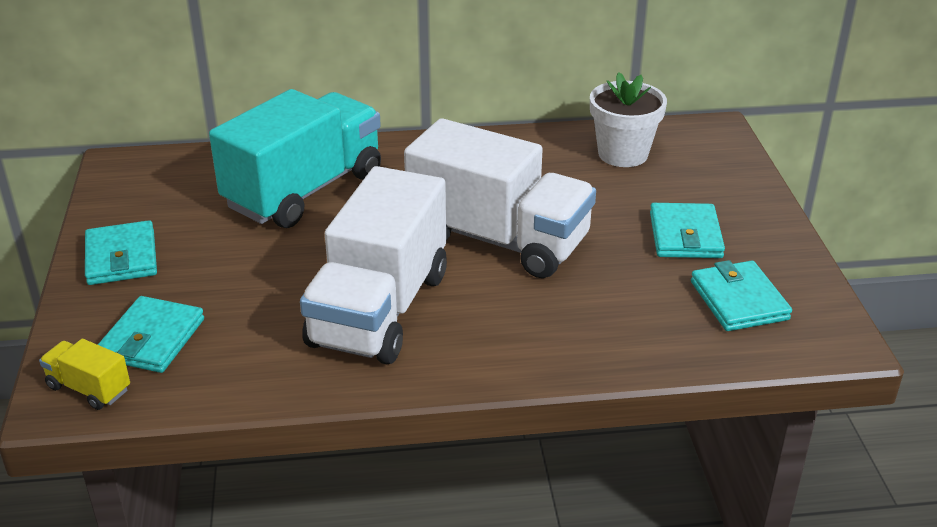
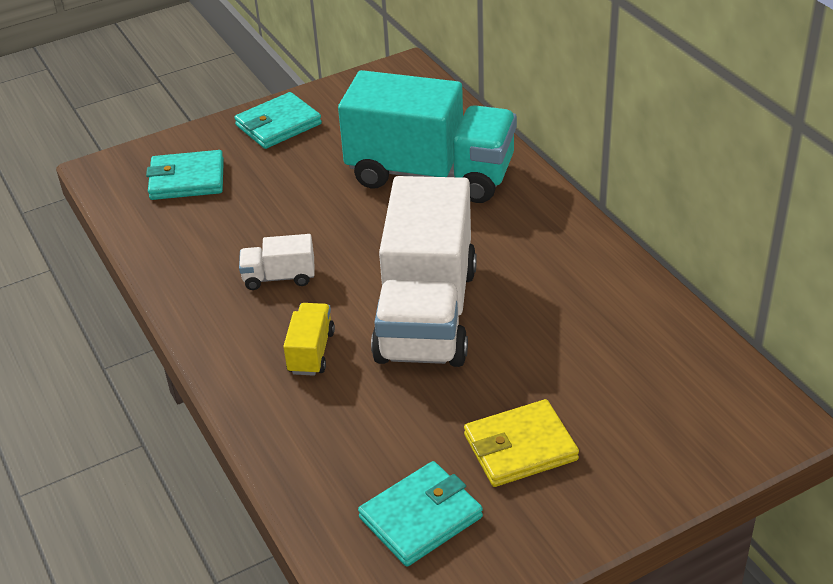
camera: 70 degrees right, 5 degrees up
yellow truck [39,339,130,410] -> yellow truck moved to [283,303,335,376]
white truck [300,166,447,364] -> white truck [239,234,315,290], size x0.41
white flower pot [590,72,667,167] -> none
turquoise wallet [650,203,725,258] -> yellow wallet [464,399,579,487]

